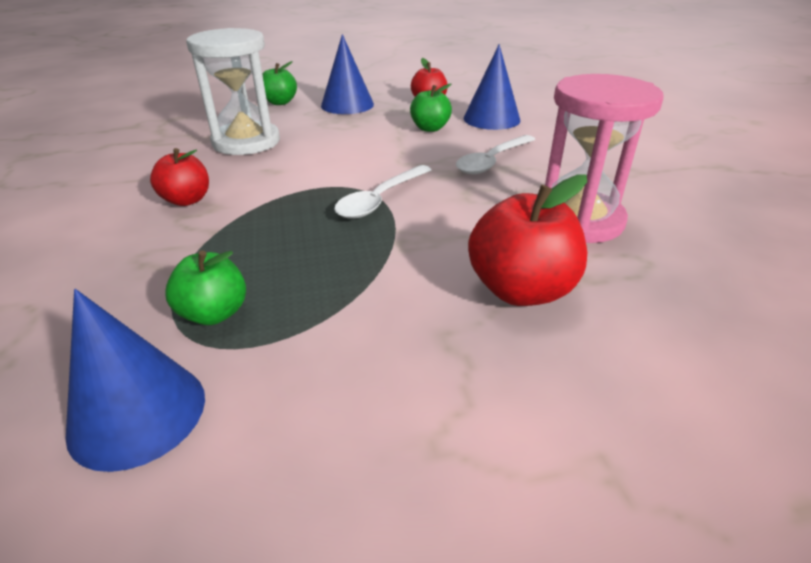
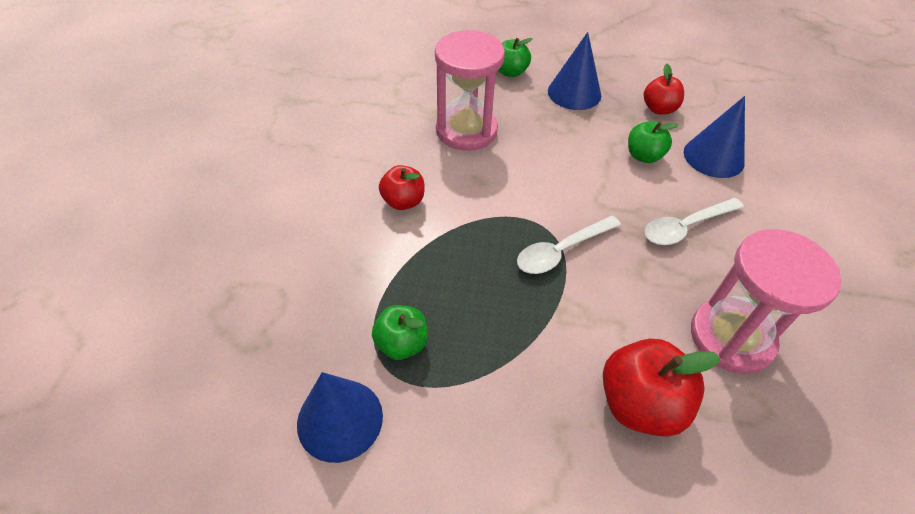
camera: 20 degrees right, 15 degrees up
white hourglass [186,28,280,155] -> pink hourglass [435,30,505,151]

